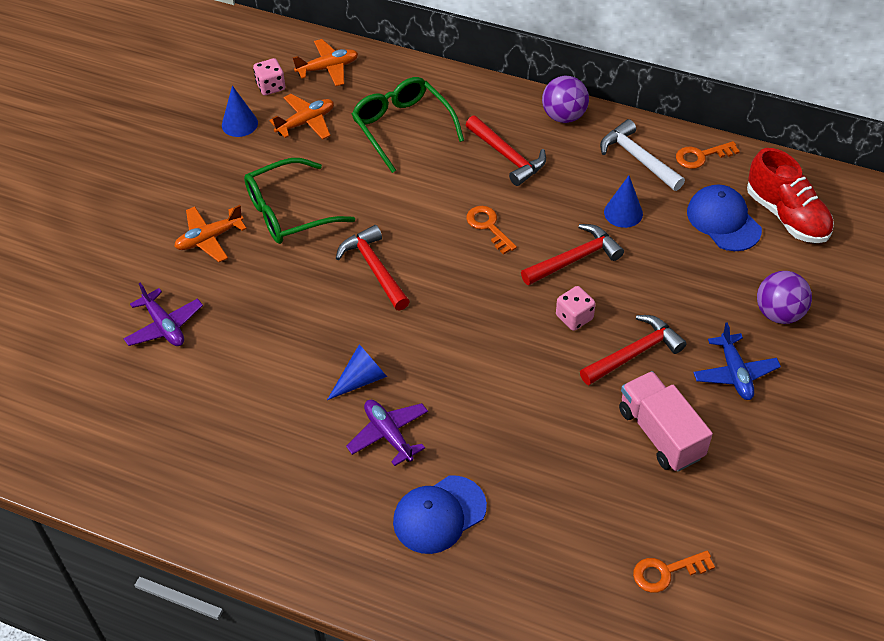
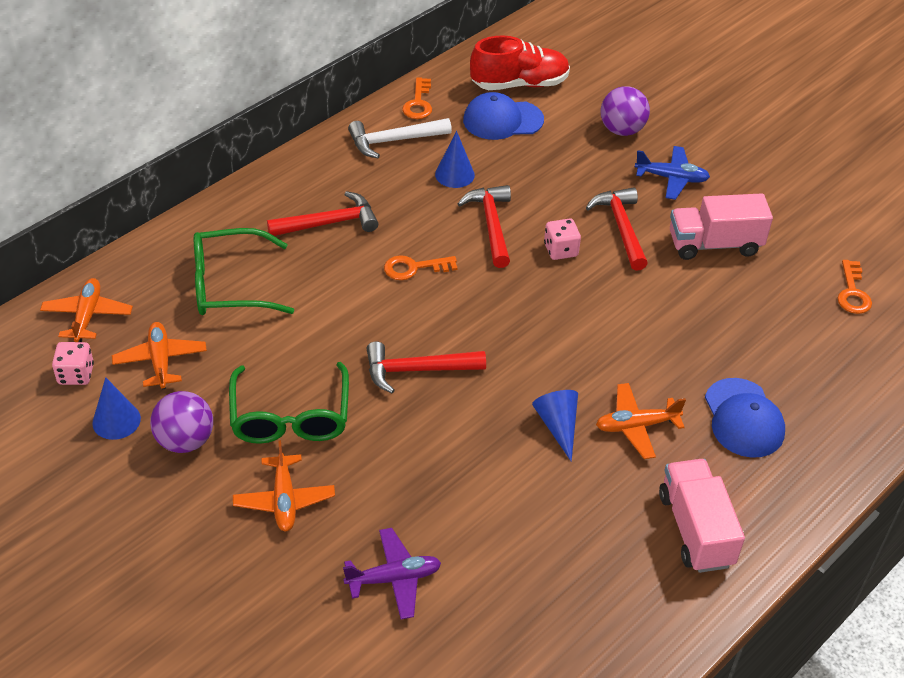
camera: 70 degrees left, 5 degrees down
purple plane [346,400,428,466] -> orange plane [596,383,686,459]
purple ball [542,76,589,123] -> purple ball moved to [150,391,213,453]
none -> pink truck [659,459,745,573]

